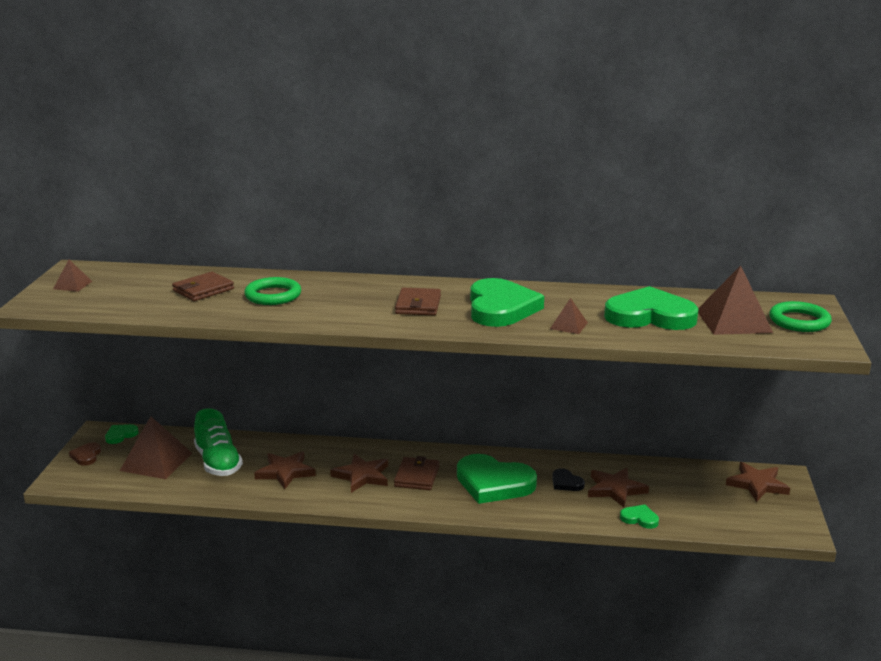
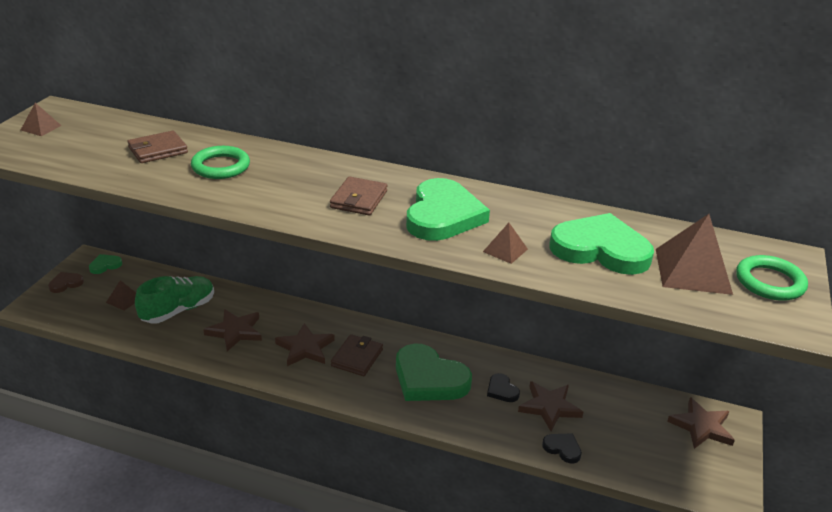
camera: 10 degrees right, 10 degrees up
brown heart [69,442,101,466] -> brown heart turned 45 degrees clockwise [48,272,84,293]
brown pyramid [120,416,192,479] -> brown pyramid [106,280,136,311], size x0.50
green shoe [194,408,243,476] -> green shoe turned 120 degrees counterclockwise [135,276,214,324]
green heart [620,504,659,529] -> black heart [542,433,582,463]

